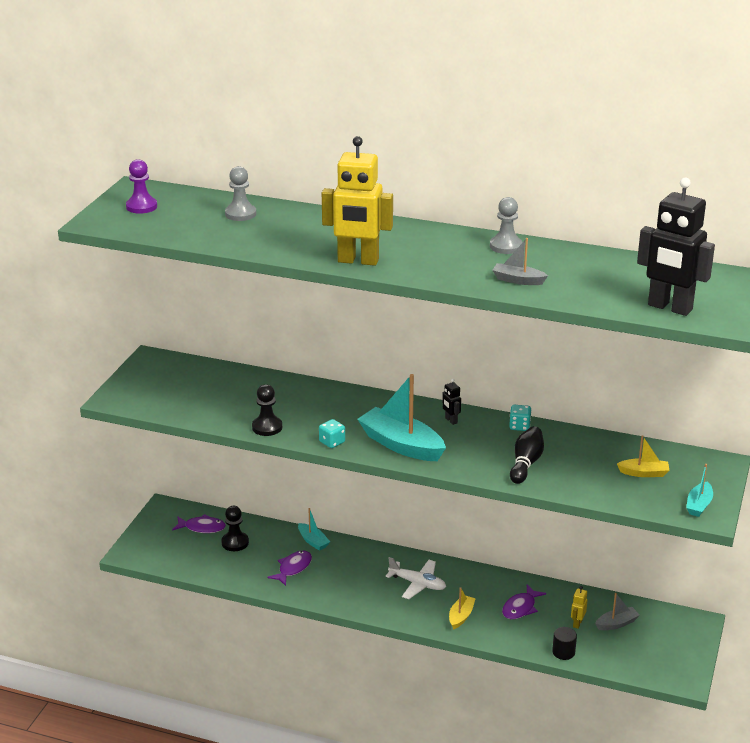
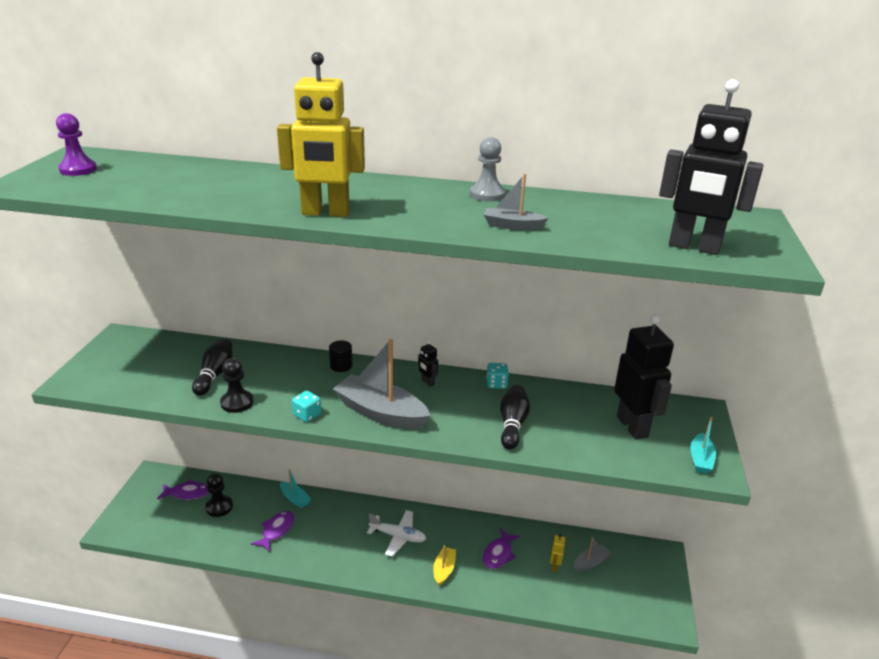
camera: 10 degrees left, 0 degrees up
grey pawn [225,166,256,221] -> none
turquoise boat [357,374,446,461] -> grey boat [333,339,431,429]
black cylinder [552,627,577,660] -> black cylinder moved to [329,340,352,372]
yellow boat [617,435,669,477] -> black robot [614,314,674,440]
none -> black bowling pin [192,339,232,396]

